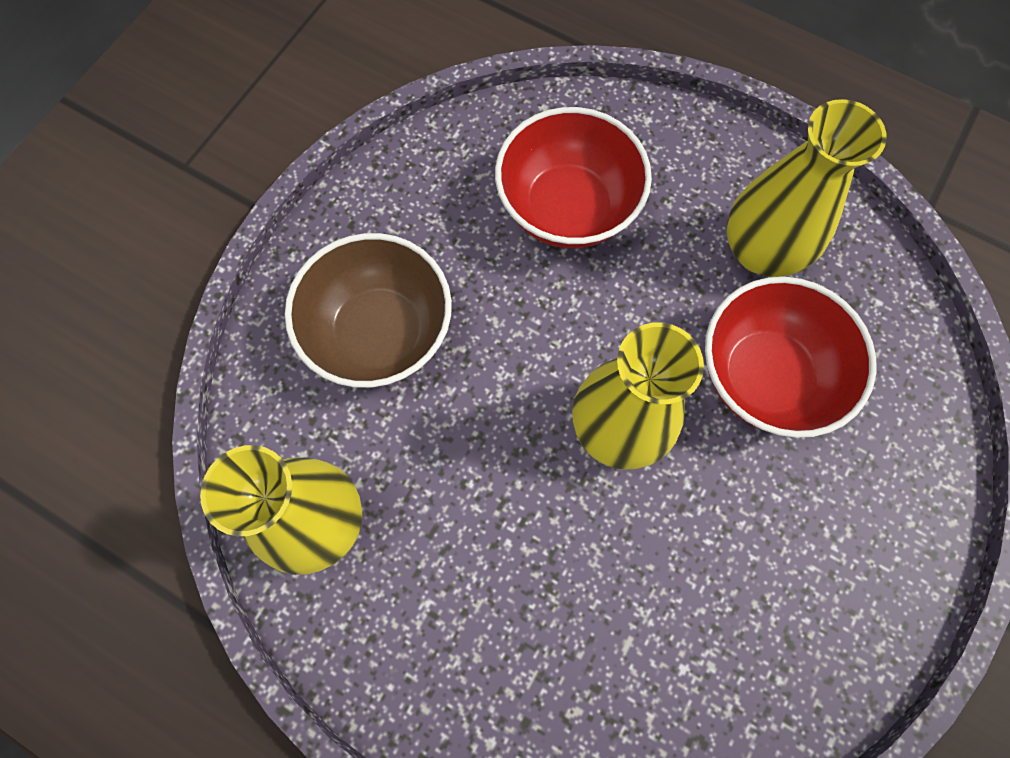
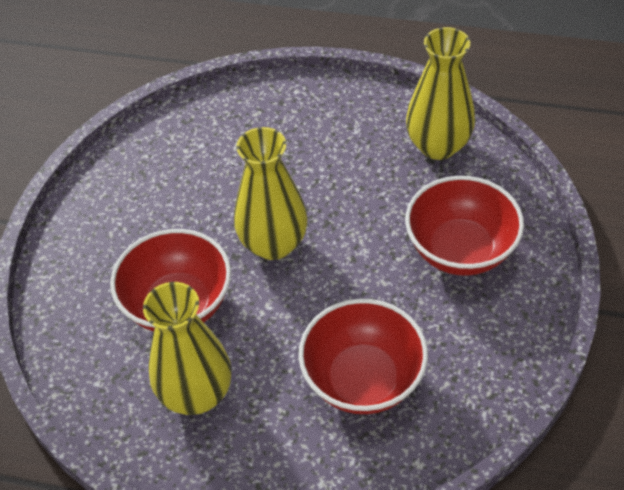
camera: 165 degrees right, 20 degrees down
brown bowl [285,233,452,388] -> red bowl [405,176,524,276]

